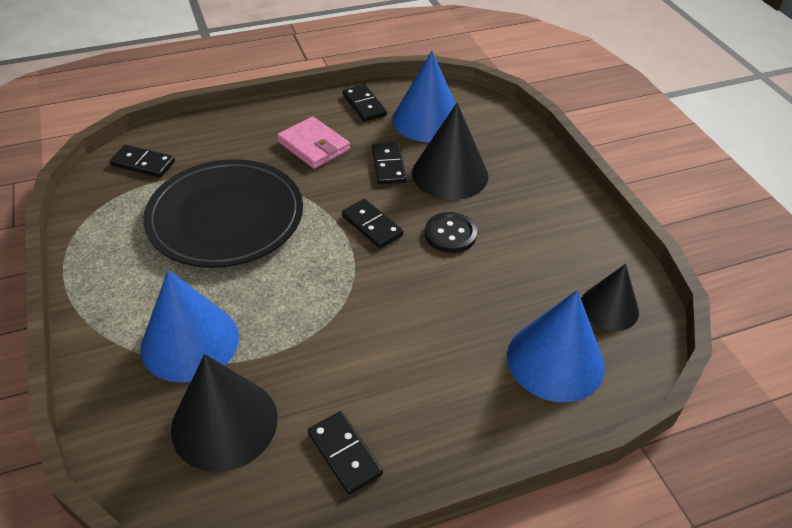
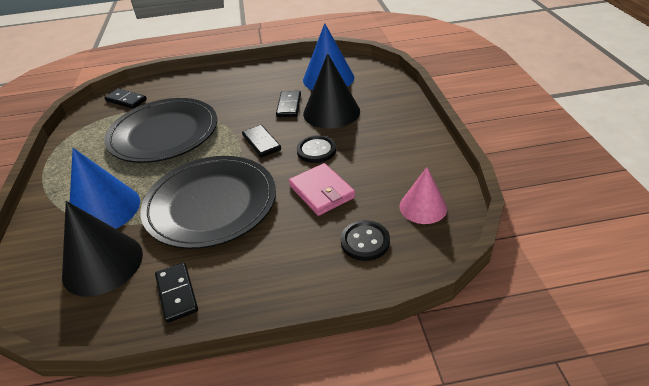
camera: 15 degrees right, 5 degrees down
pink wallet [277,117,350,169] -> pink wallet moved to [289,163,355,216]
black domino [343,84,387,122] -> none
blue cone [507,290,605,402] -> black button [341,220,390,261]
black cone [581,264,639,331] -> pink cone [399,167,447,224]
none -> black plate [140,156,276,249]

